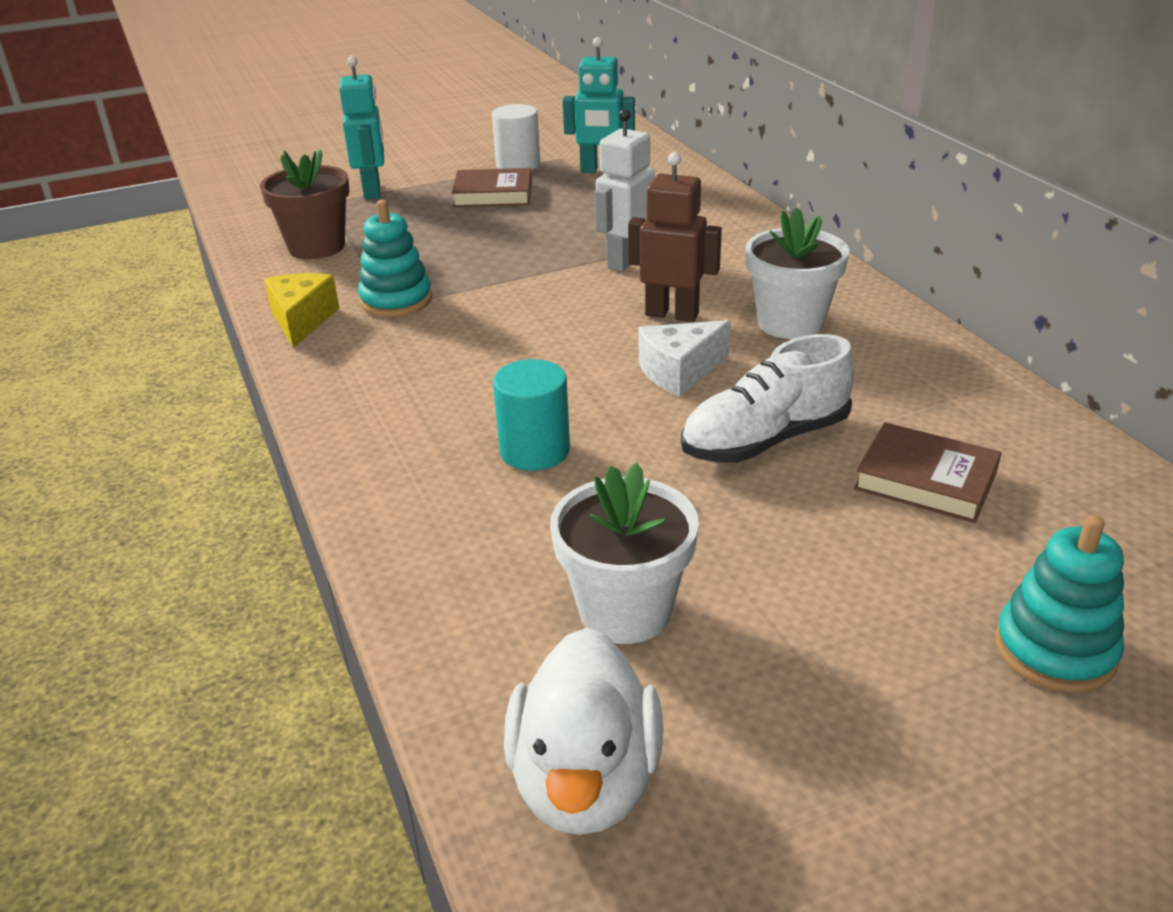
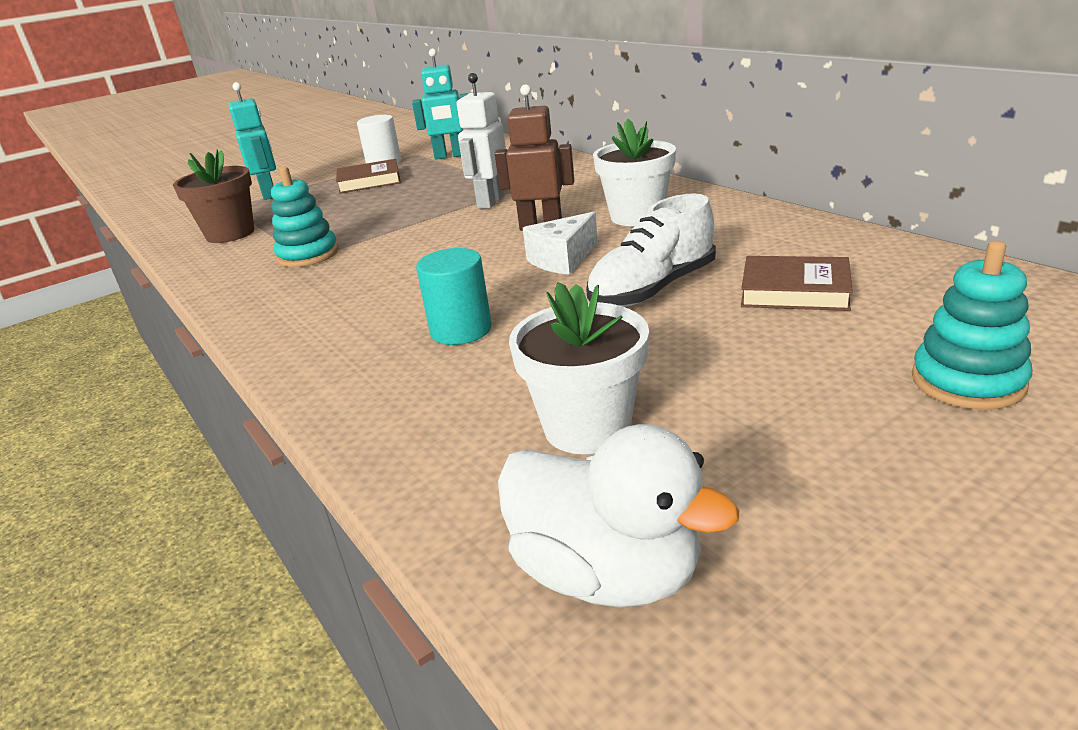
camera: 10 degrees left, 5 degrees down
yellow cheese [264,273,339,348] -> none
white duck [504,628,664,835] -> white duck turned 45 degrees counterclockwise [498,424,739,608]

